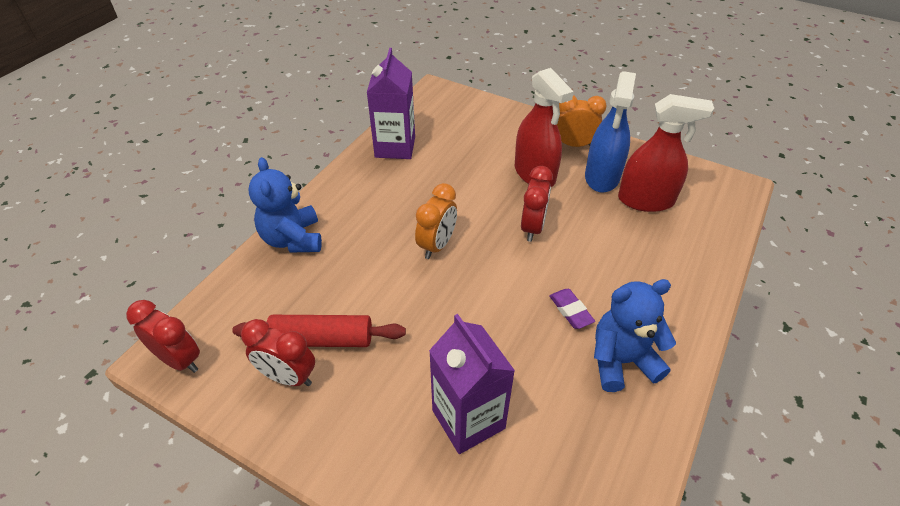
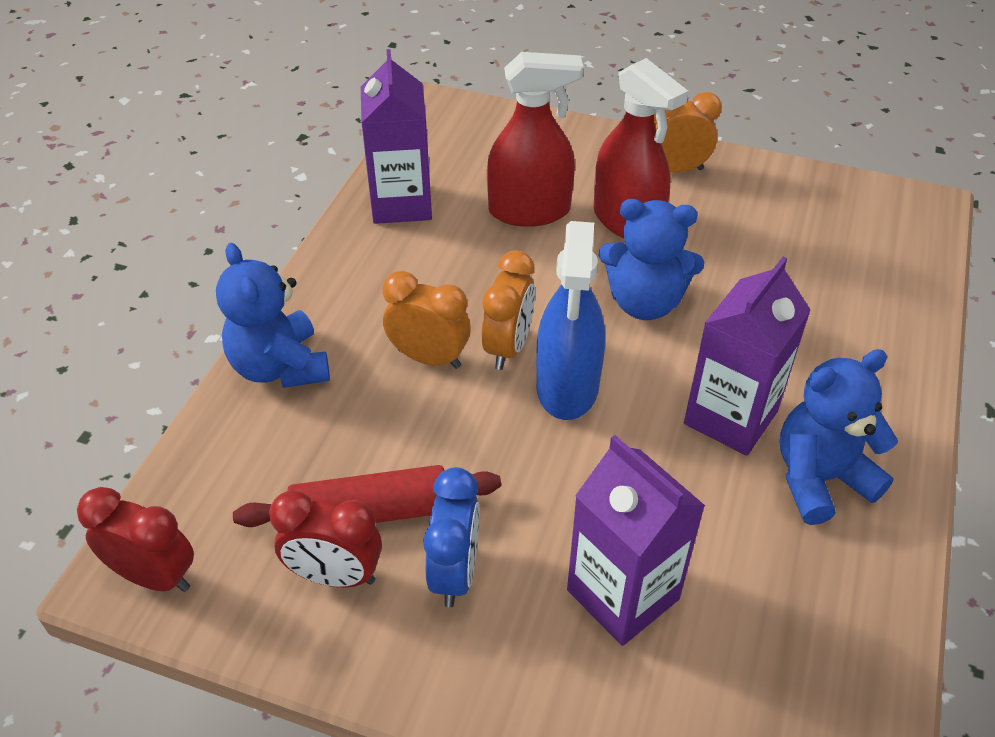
camera: 10 degrees left, 0 degrees up
red clock [521,166,553,242] -> blue teddy bear [598,199,704,320]
purple eraser [549,289,595,329] -> purple carton [684,257,811,456]
blue spray bottle [585,71,636,193] -> blue spray bottle moved to [536,221,605,420]
red spray bottle [618,94,714,212] -> red spray bottle moved to [487,52,583,227]
none -> orange clock [383,271,471,369]
none -> blue clock [423,467,479,607]

